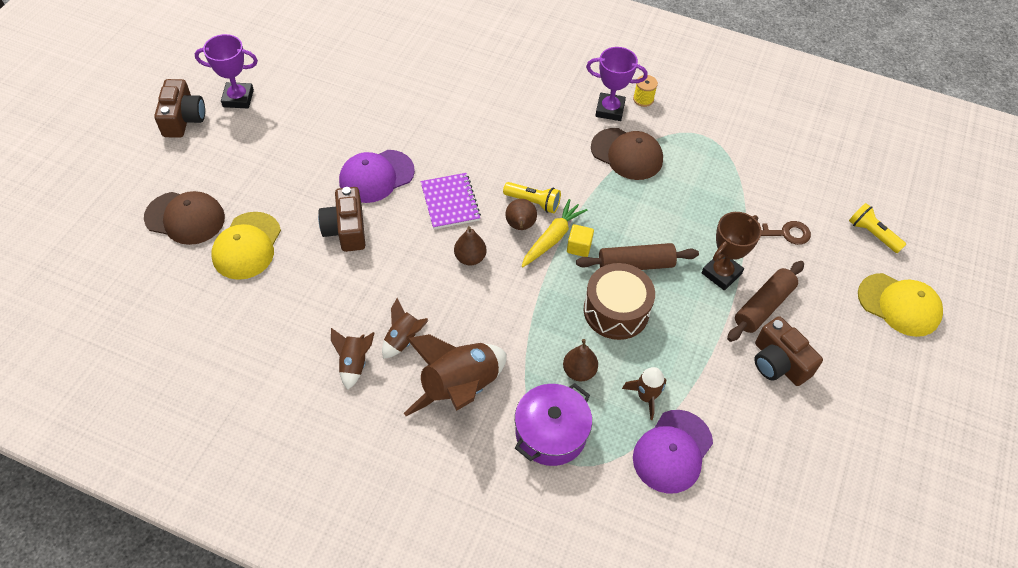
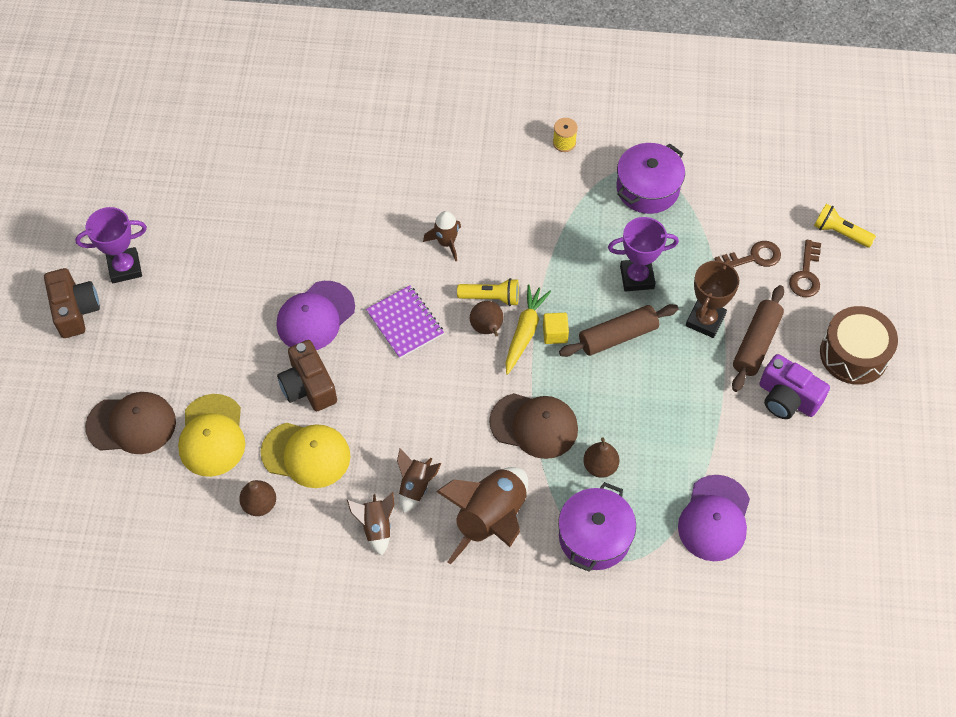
camera: 15 degrees left, 5 degrees up
brown pear [454,226,487,265] -> brown pear moved to [239,480,276,516]
brown drum [584,263,655,340] -> brown drum moved to [820,306,898,385]
purple trophy [586,47,648,121] -> purple trophy moved to [608,217,679,292]
brown cap [591,128,663,180] -> brown cap moved to [489,393,578,459]
brown rocket [622,367,667,420] -> brown rocket moved to [423,211,461,261]
brown camera [754,316,823,386] -> purple camera [759,354,830,419]
yellow cap [858,273,943,337] -> yellow cap moved to [261,423,351,488]
none -> purple pot [617,143,685,214]
none -> brown key [789,240,821,297]

